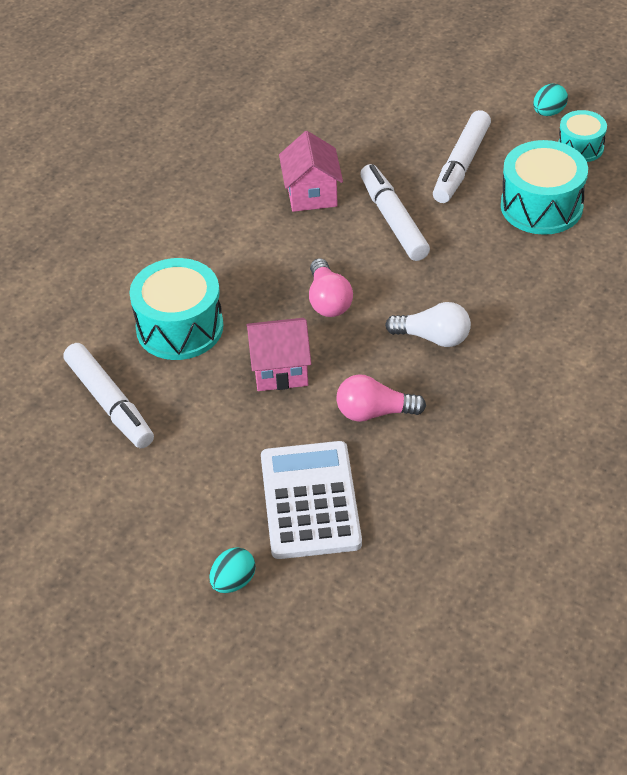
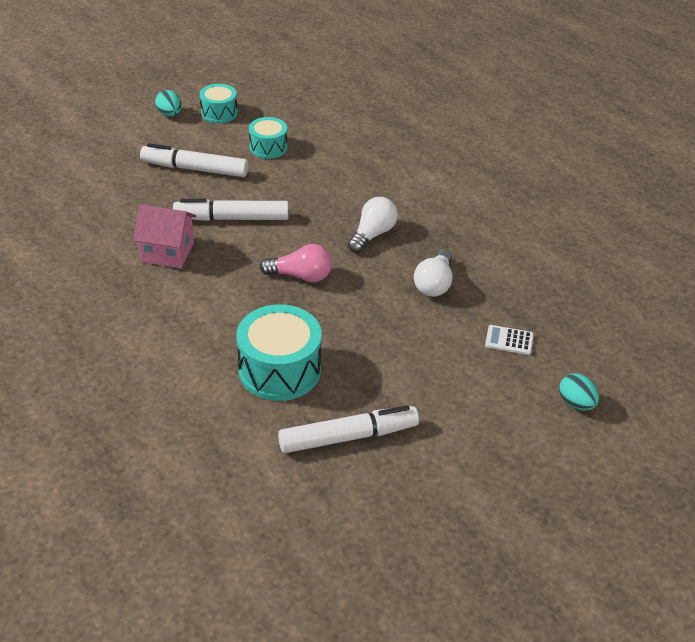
camera: 75 degrees left, 5 degrees down
pink house [247,318,311,391] -> none
white calculator [261,441,362,559] -> white calculator [485,325,534,355], size x0.42
pink light bulb [336,374,426,422] -> white light bulb [414,249,452,297]
white marker [433,110,491,203] -> white marker turned 150 degrees clockwise [140,143,248,177]
turquoise drum [501,140,588,235] -> turquoise drum [249,117,287,159], size x0.58

